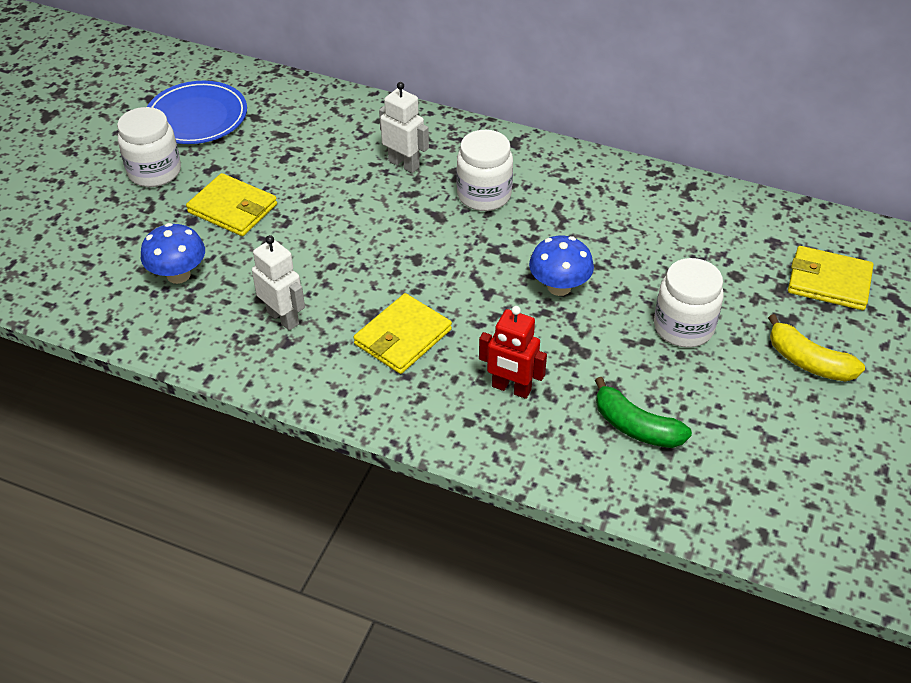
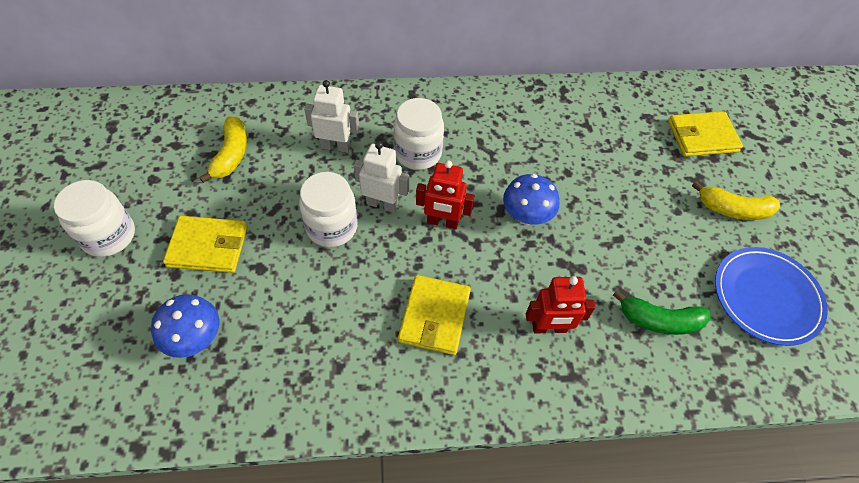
camera: 30 degrees left, 10 degrees up
blue plate [147,81,247,144] -> blue plate moved to [715,247,828,346]
white robot [252,235,305,331] -> white robot moved to [354,141,409,213]
white jar [654,258,724,348] -> white jar moved to [299,172,358,247]
none -> yellow banana [199,116,247,183]
none -> red robot [416,160,474,229]

